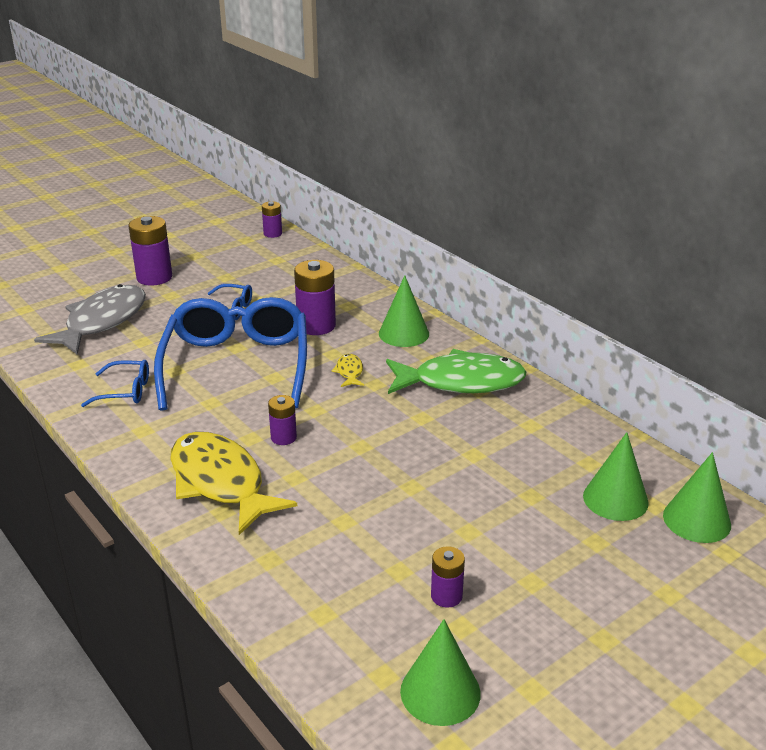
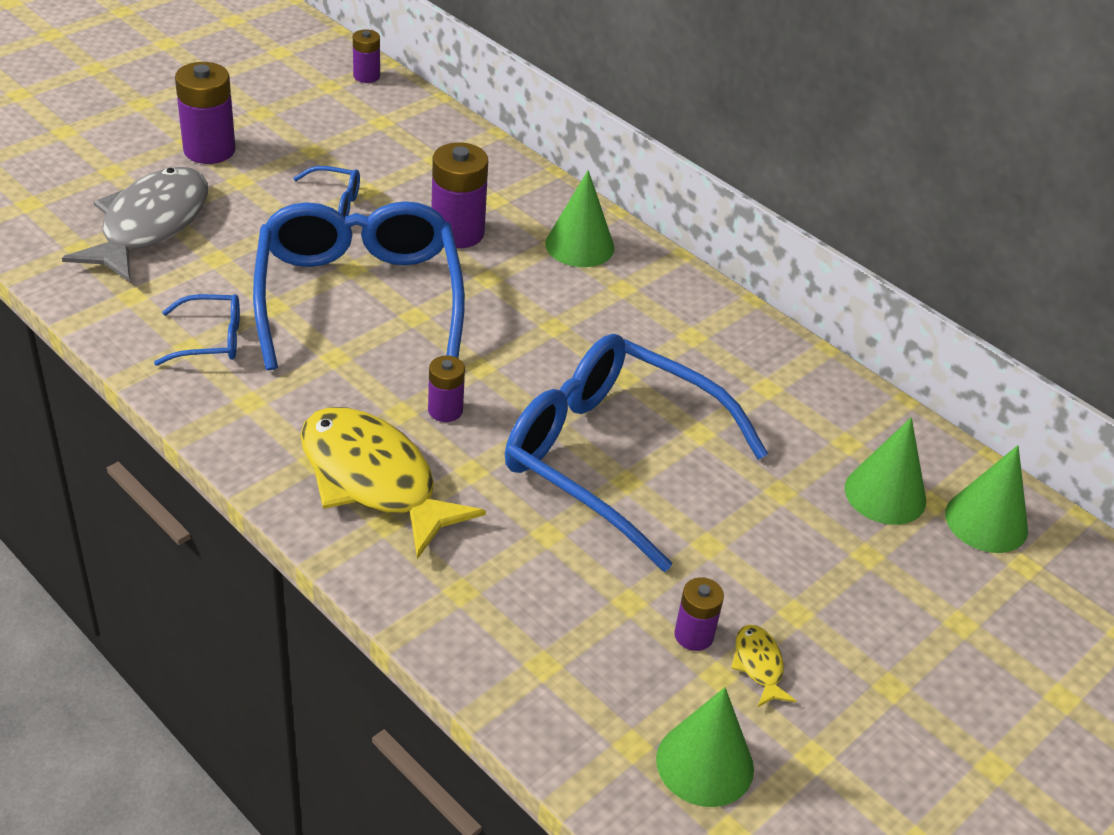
camera: 10 degrees left, 10 degrees up
yellow fish [331,354,364,387] -> yellow fish moved to [731,625,796,707]
green fish [386,349,526,394] -> none
none -> blue glasses [505,334,768,572]

